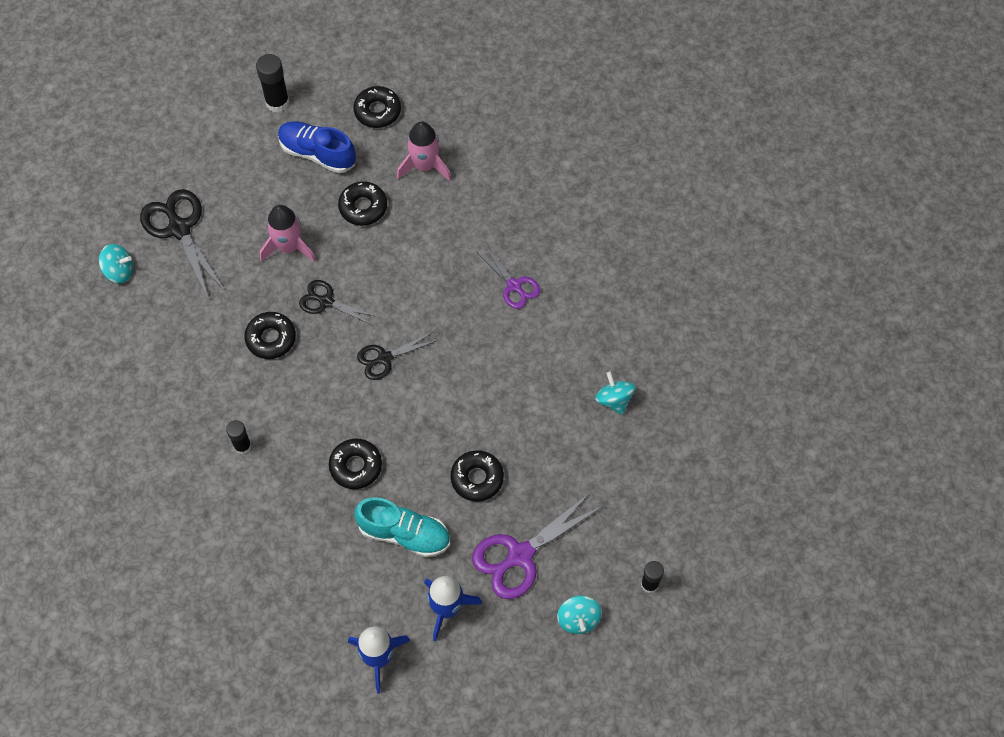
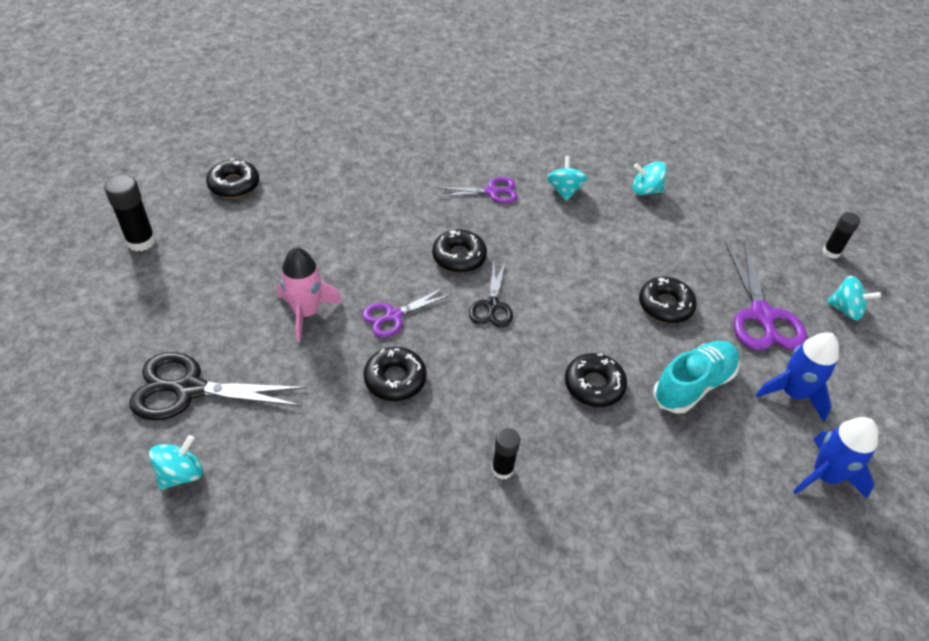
camera: 60 degrees left, 15 degrees down
blue shoe [278,121,356,173] -> none
black scissors [299,280,378,325] -> purple scissors [362,288,451,338]
black donut [338,181,387,226] -> black donut moved to [432,229,487,273]
pink rocket [397,122,451,181] -> none
none -> turquoise spinning top [547,156,588,202]

